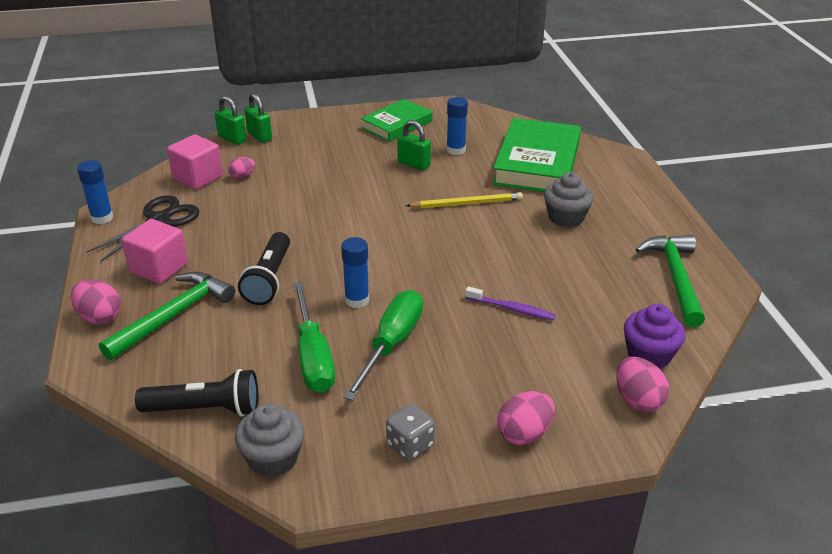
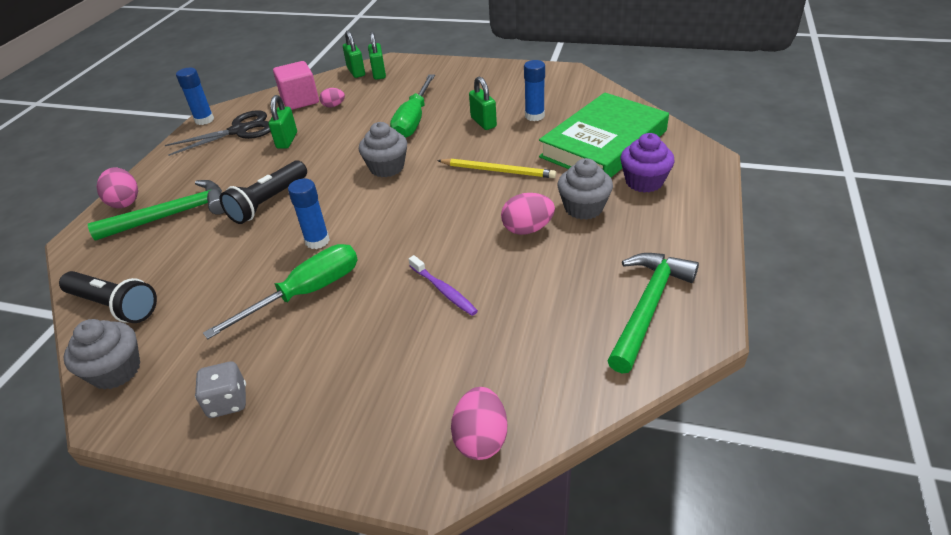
camera: 30 degrees right, 5 degrees up
pink cube [122,219,188,284] -> none
green screwdriver [293,282,335,393] -> green screwdriver moved to [390,74,435,138]
green book [361,99,432,142] -> none
pink egg [497,391,555,445] -> pink egg moved to [501,193,555,235]
purple cupcake [624,304,686,369] -> purple cupcake moved to [620,133,675,193]
none -> green padlock [269,95,297,149]
none -> grey cupcake [359,122,407,177]

